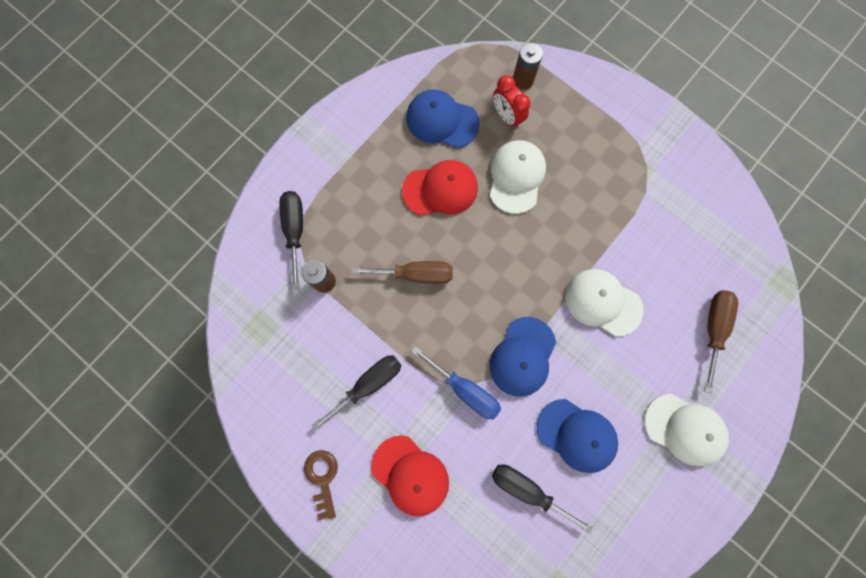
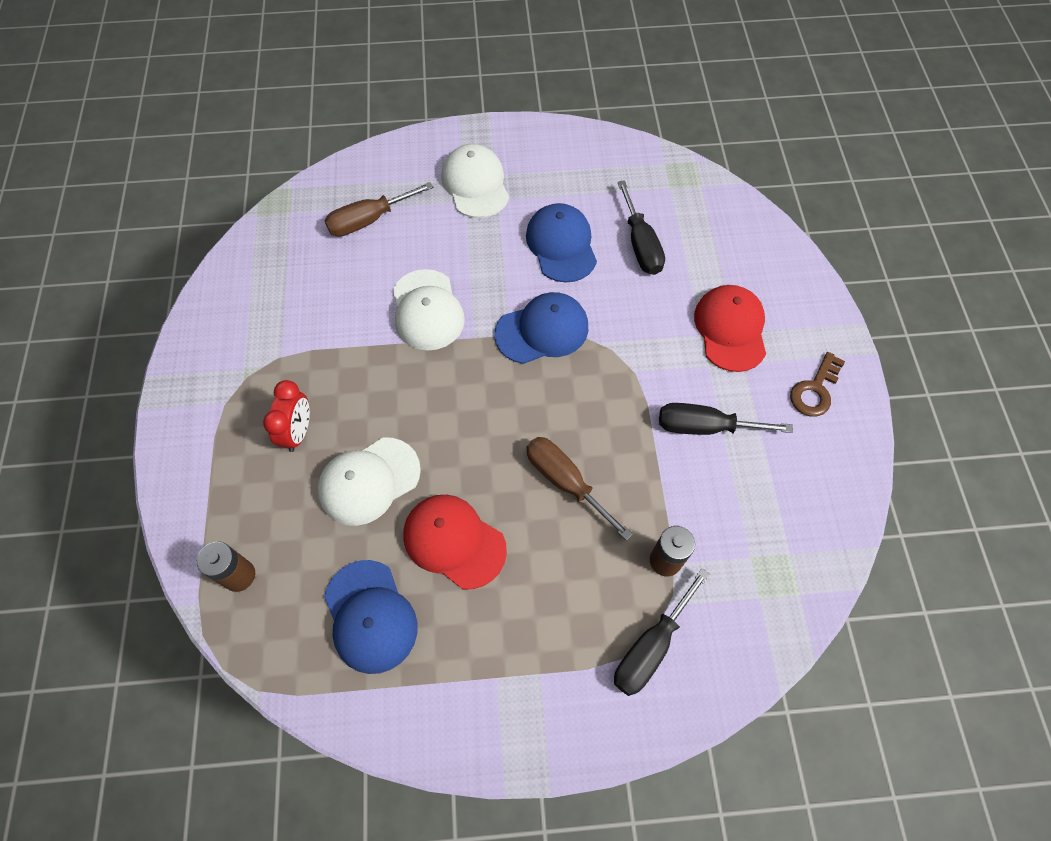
camera: 135 degrees left, 15 degrees down
blue screwdriver [411,346,501,419] -> none
red clock [493,75,531,129] -> red clock moved to [263,380,310,452]

